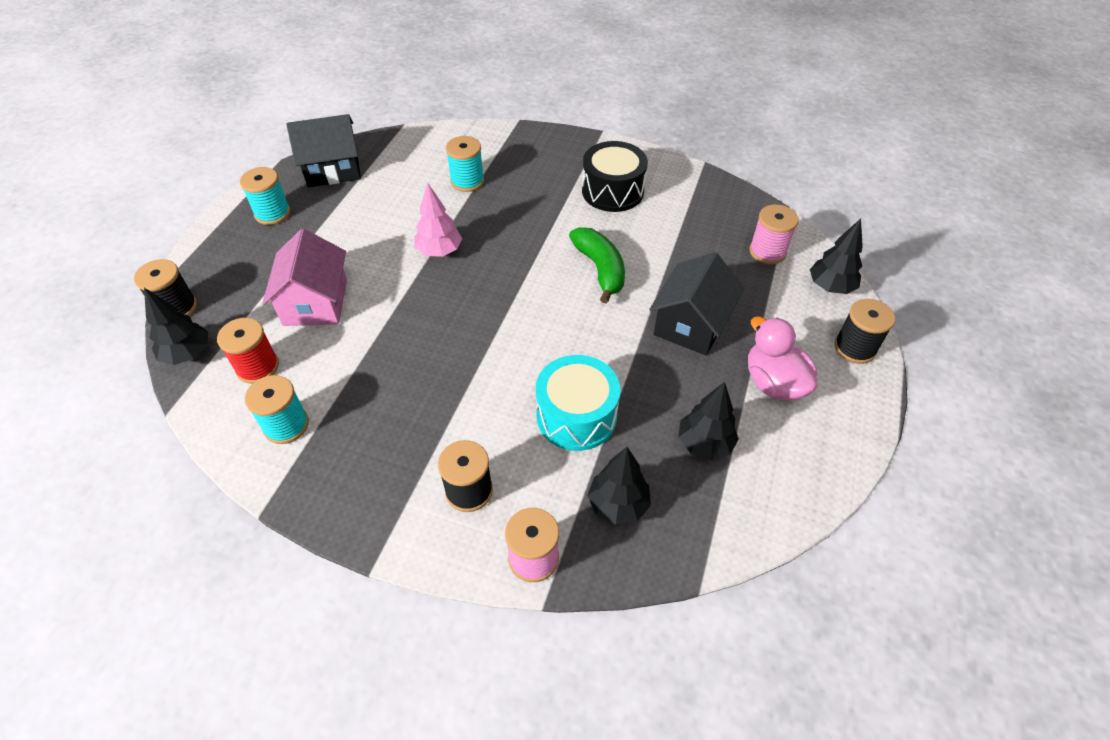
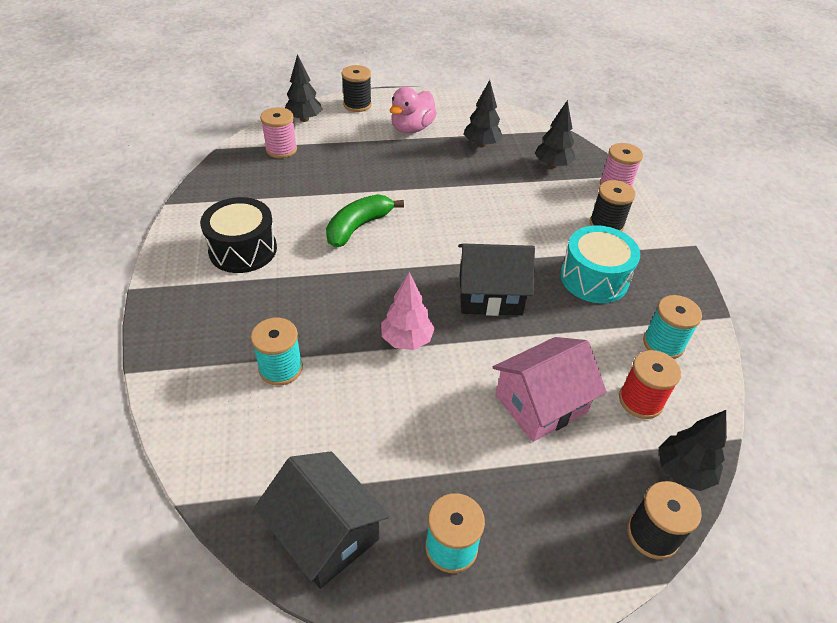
camera: 120 degrees left, 5 degrees down
turquoise drum [536,355,620,451] -> turquoise drum moved to [560,225,640,303]
black house [649,252,744,356] -> black house moved to [458,244,535,316]

